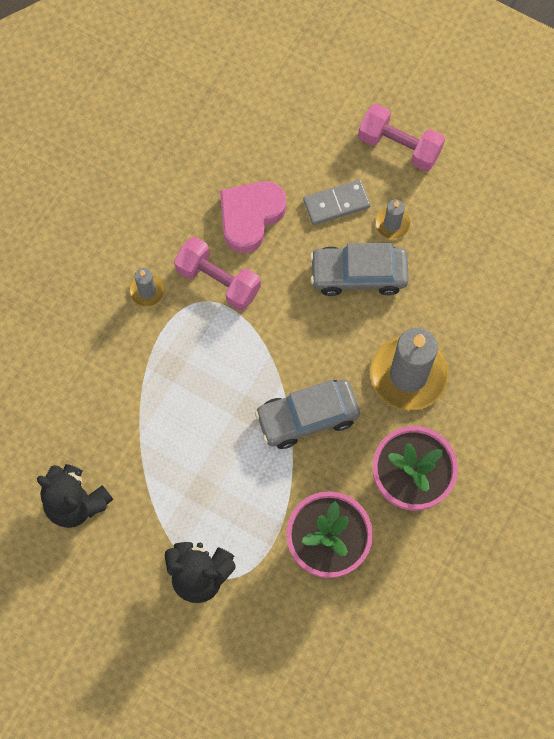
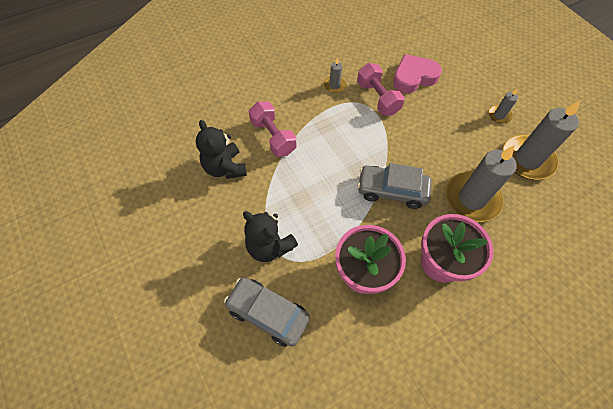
camera: 30 degrees right, 10 degrees down
grey domino [303,180,370,225] -> none
grey car [310,243,409,296] -> grey car moved to [224,277,310,347]
pink dumbbell [358,104,445,171] -> pink dumbbell moved to [249,102,296,157]
none -> grey candle [503,100,581,180]

